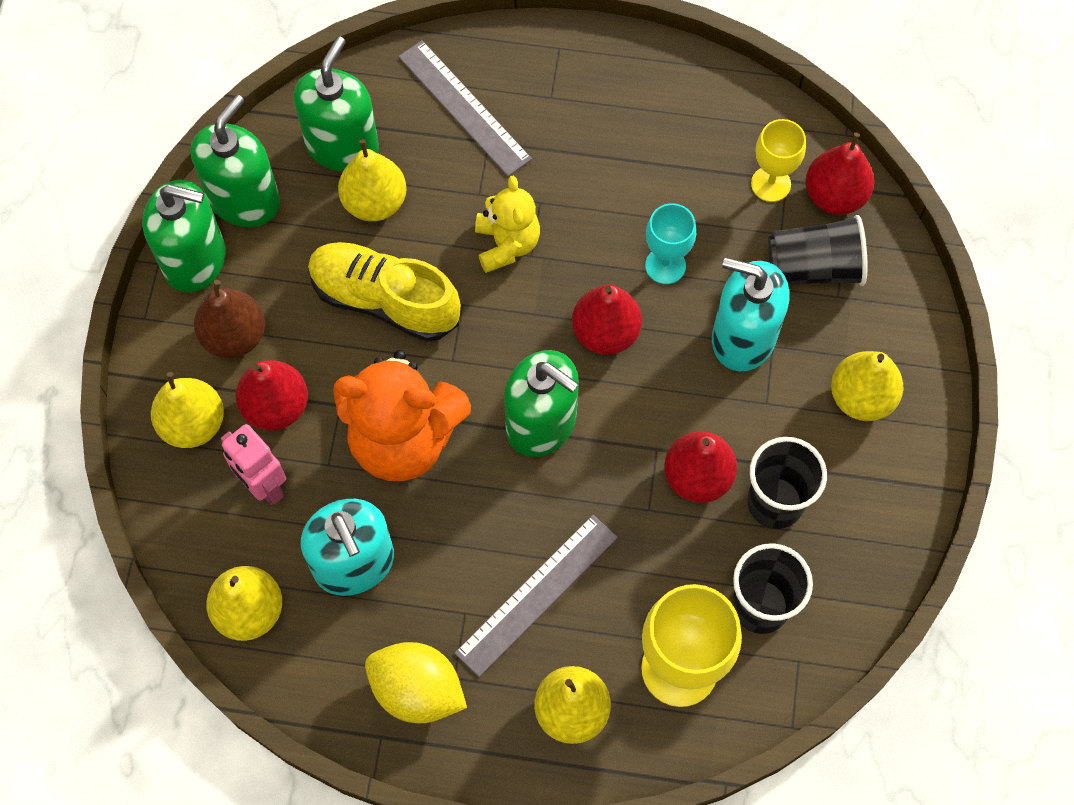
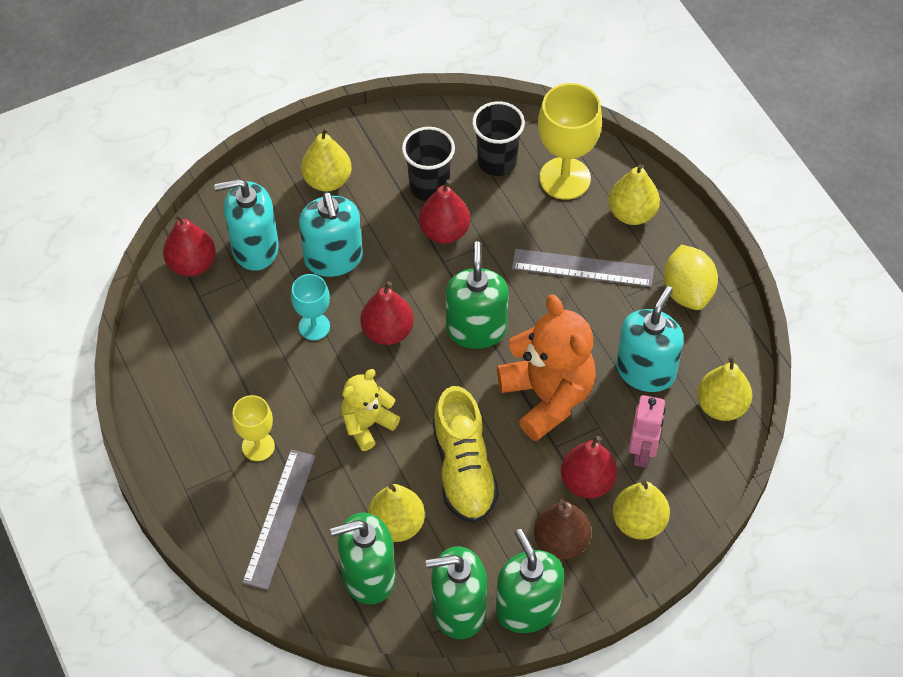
camera: 125 degrees left, 10 degrees down
yellow goblet [751,119,806,202] -> yellow goblet moved to [232,395,275,461]
black cup [768,215,868,286] -> turquoise soap dispenser [214,179,279,271]

